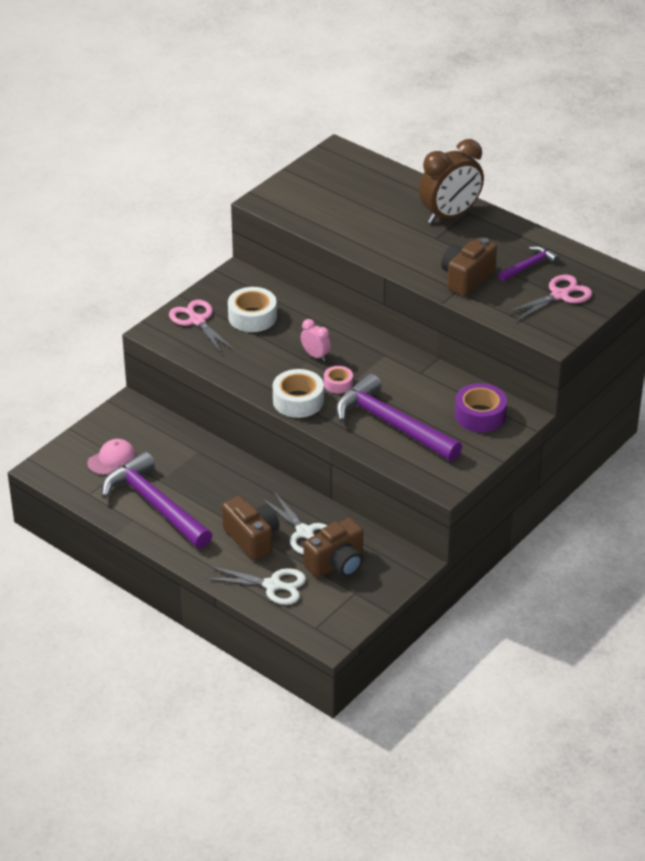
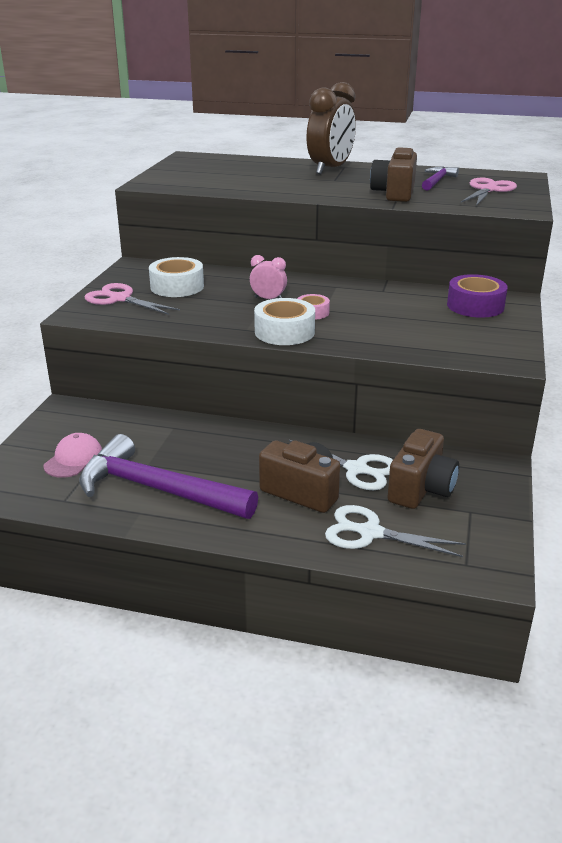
camera: 25 degrees left, 10 degrees down
white scissors [206,566,306,605] -> white scissors turned 150 degrees counterclockwise [325,505,466,557]
purple hammer [336,373,462,461] -> none

